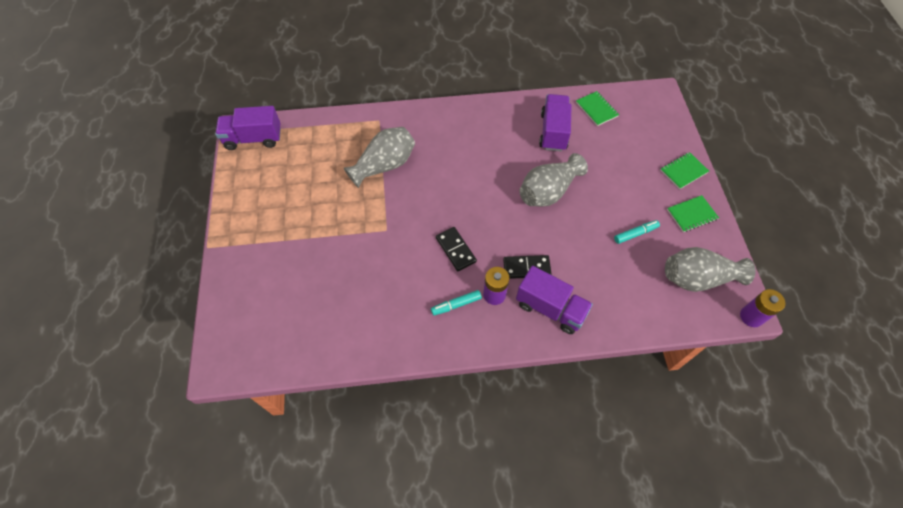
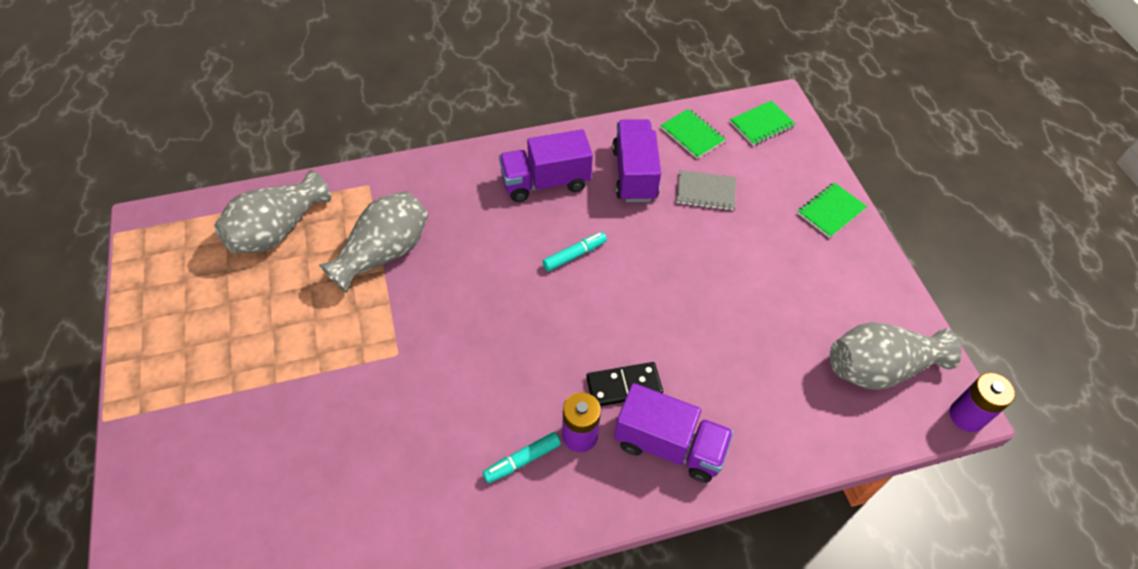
camera: 10 degrees left, 5 degrees down
purple truck [215,106,281,150] -> purple truck moved to [499,129,593,202]
black domino [436,227,477,271] -> none
grey vase [519,153,588,207] -> grey vase moved to [214,170,331,254]
turquoise marker [614,220,660,244] -> turquoise marker moved to [542,232,607,271]
green notebook [667,195,719,232] -> green notebook moved to [730,100,796,146]
none -> grey notebook [676,170,736,211]

